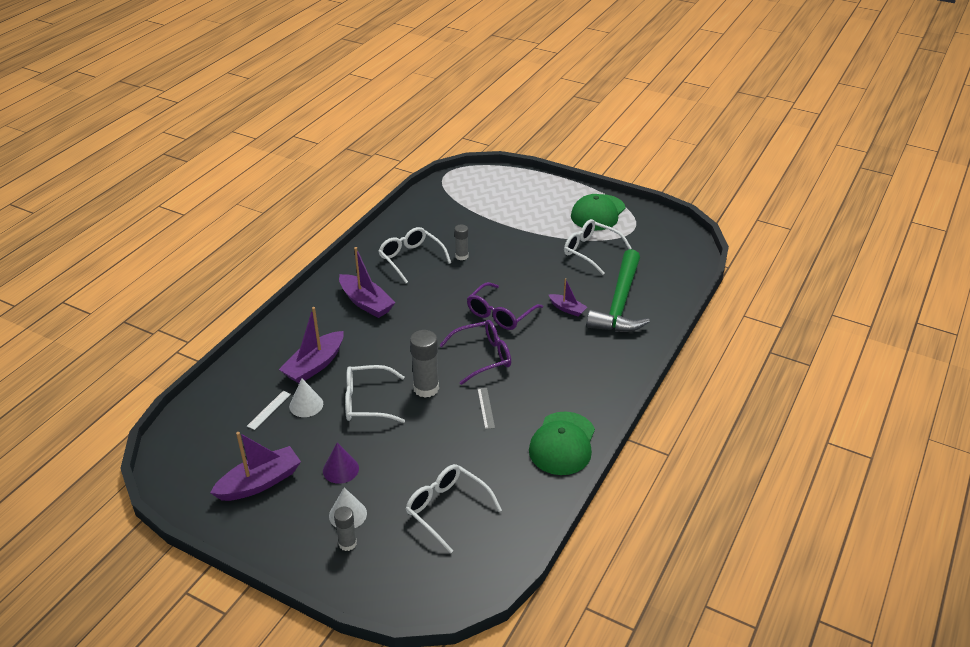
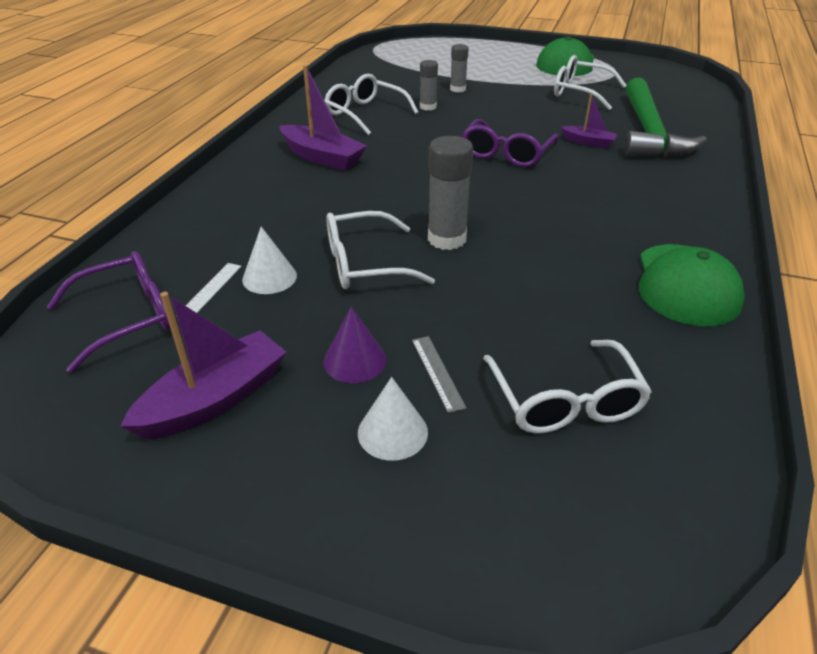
camera: 10 degrees left, 0 degrees up
purple boat [279,307,344,383] -> none
grey glue stick [334,506,357,551] -> grey glue stick moved to [450,44,469,92]
white glasses [406,464,502,553] -> white glasses turned 135 degrees counterclockwise [483,340,652,434]
purple glasses [439,320,511,385] -> purple glasses moved to [47,251,171,373]
grey ruler [477,388,495,429] -> grey ruler moved to [412,336,466,413]

